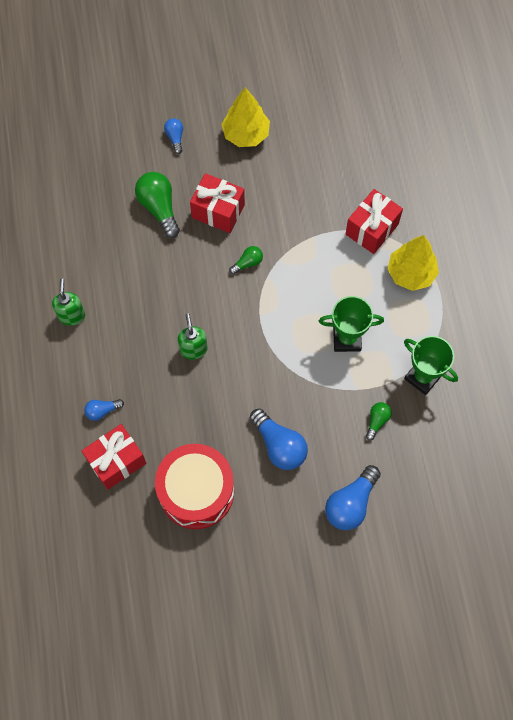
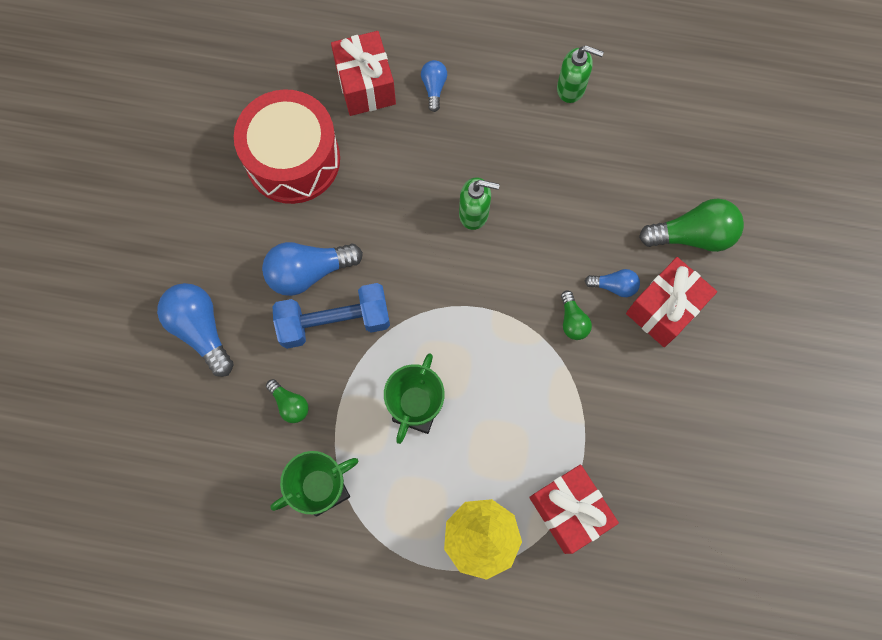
camera: 110 degrees right, 5 degrees up
blue light bulb [164,118,183,154] -> blue light bulb moved to [585,269,640,297]
yellow tree [221,87,270,147] -> none
none -> blue dumbbell [272,283,390,349]

